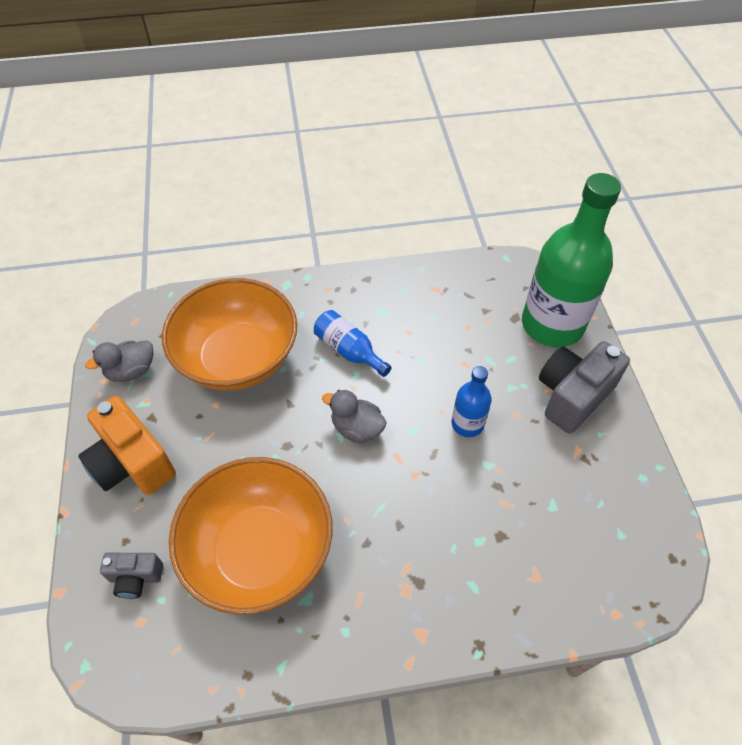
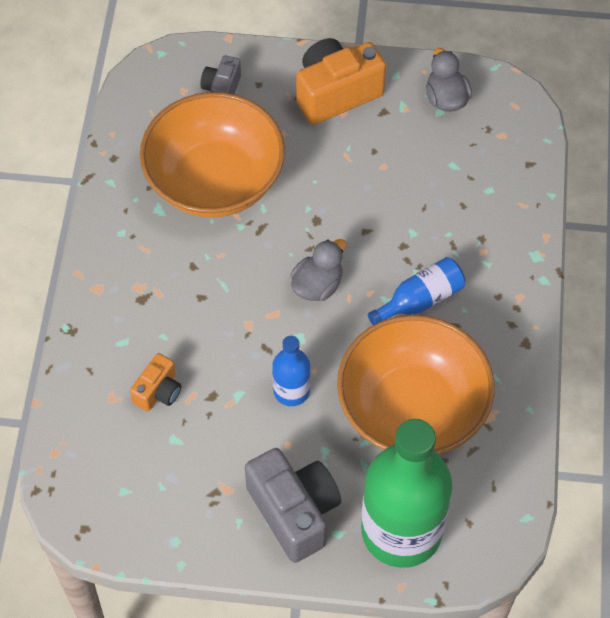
camera: 105 degrees right, 5 degrees up
orange bowl [162,278,297,390] -> orange bowl moved to [337,315,494,455]
none -> orange camera [130,353,181,412]

